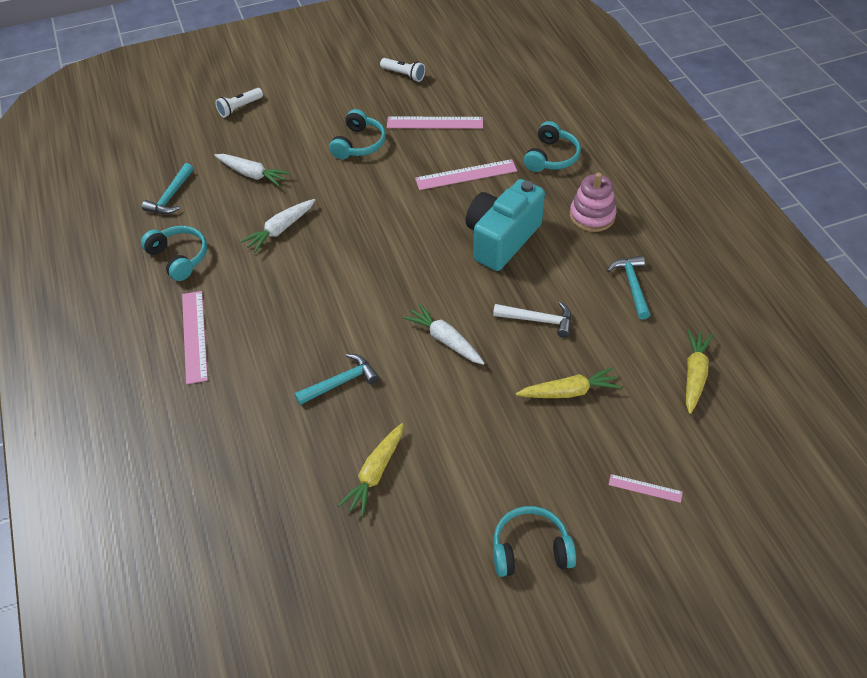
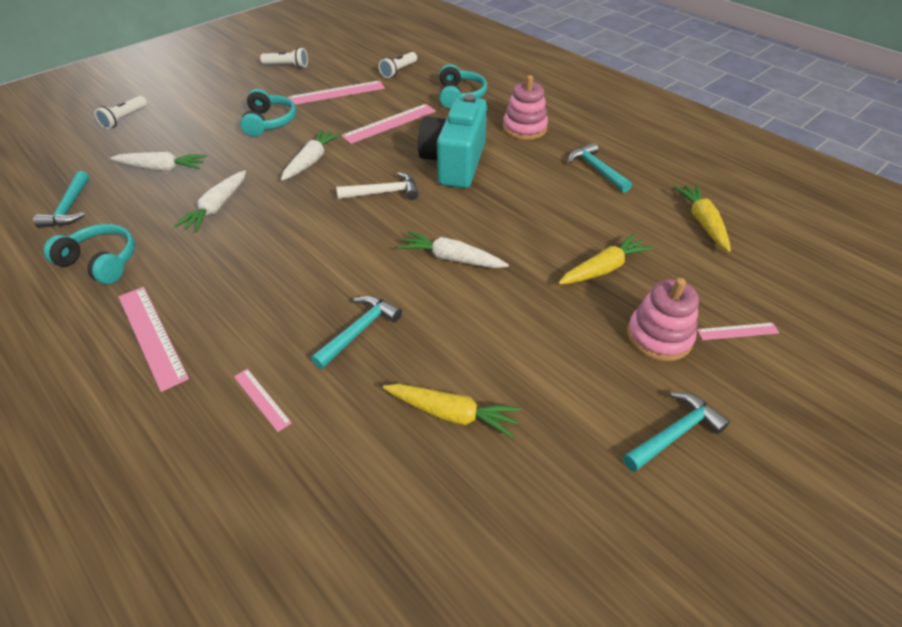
camera: 25 degrees left, 5 degrees down
yellow carrot [338,423,403,517] -> yellow carrot turned 75 degrees counterclockwise [383,384,521,438]
white hammer [493,302,572,338] -> white hammer moved to [336,172,419,200]
turquoise headphones [493,506,576,577] -> turquoise hammer [623,392,730,472]
none -> pink ruler [234,369,292,432]
none -> white carrot [281,129,341,181]
none -> white flashlight [379,52,417,78]
none -> pink stacking toy [627,278,699,361]

